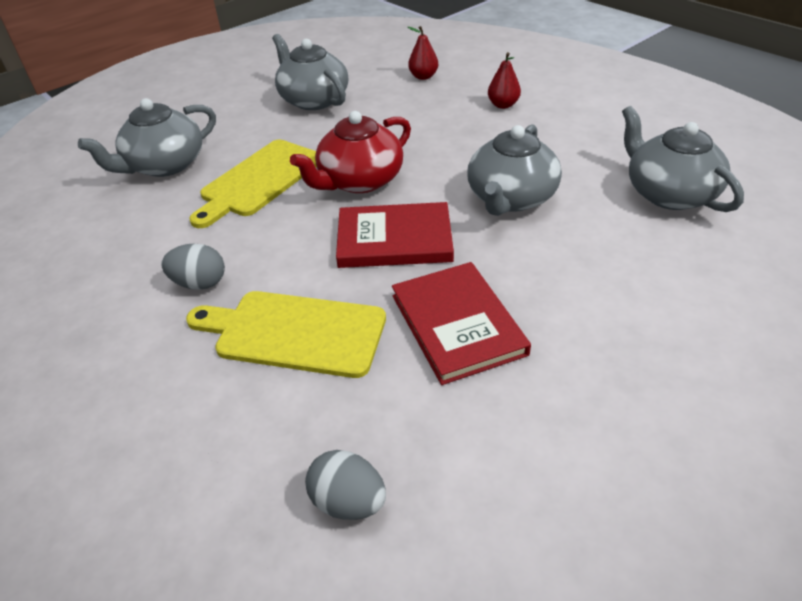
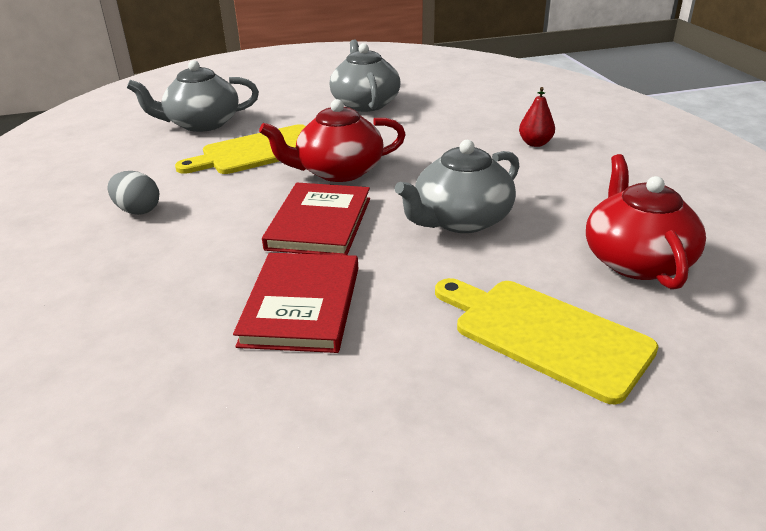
camera: 25 degrees right, 10 degrees down
yellow cutting board [186,291,386,378] -> yellow cutting board moved to [435,278,658,404]
grey egg [305,450,386,520] -> none
red book [336,202,454,268] -> red book turned 75 degrees clockwise [262,183,370,255]
red pear [408,26,438,80] -> none
grey teapot [622,106,744,212] -> red teapot [586,154,706,290]

